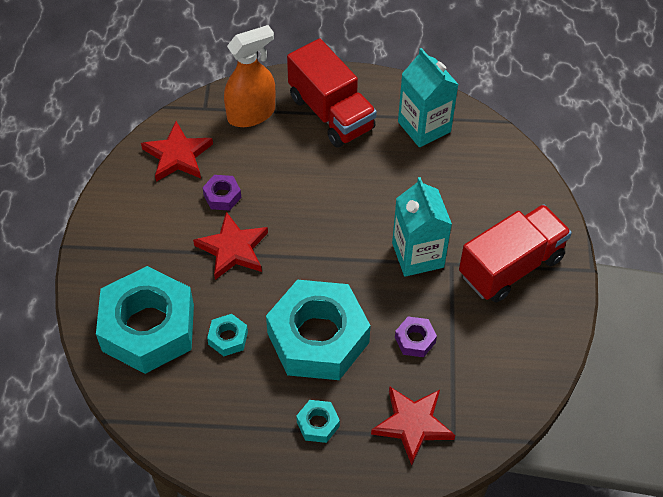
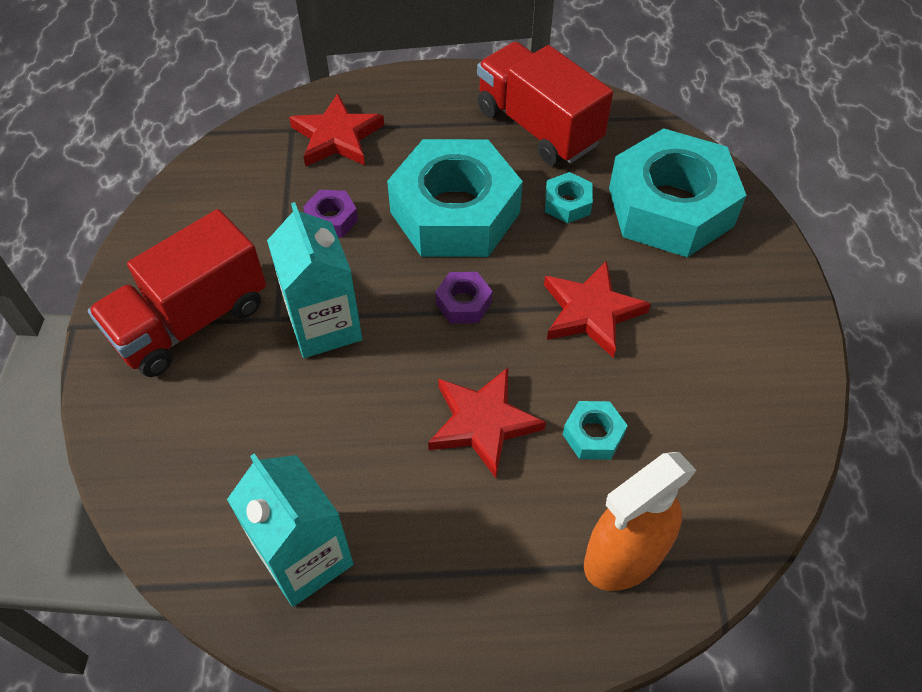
camera: 175 degrees right, 0 degrees up
red star [141,121,213,182] -> red star moved to [428,367,546,478]
purple nut [202,175,242,211] -> purple nut moved to [435,272,492,324]
red truck [287,38,377,148] -> red truck moved to [477,42,613,166]
turquoise nut [296,400,340,443] -> turquoise nut moved to [563,401,628,460]

